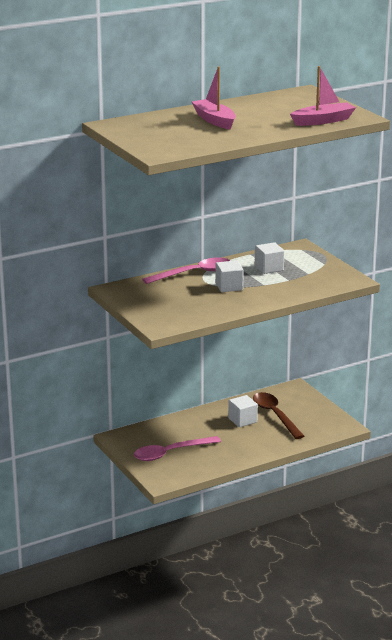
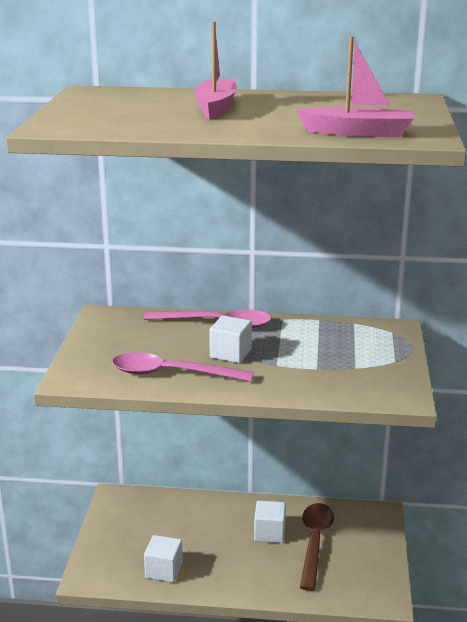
camera: 35 degrees right, 0 degrees up
pink spoon [133,436,221,461] -> pink spoon moved to [112,352,254,382]
white cube [255,242,284,274] -> white cube moved to [144,535,183,583]

